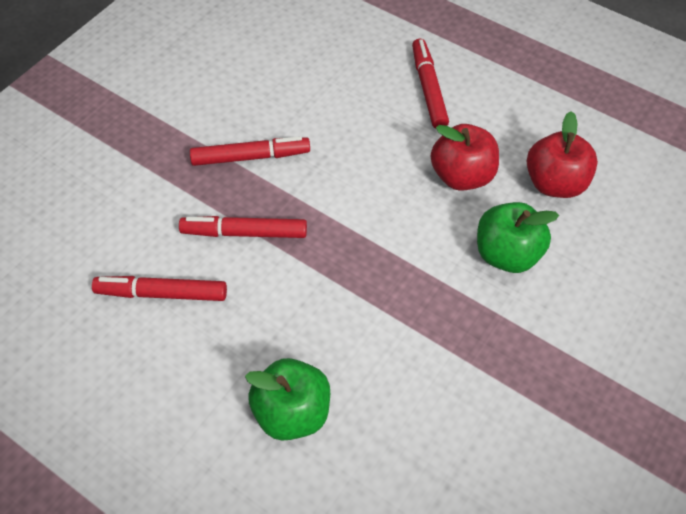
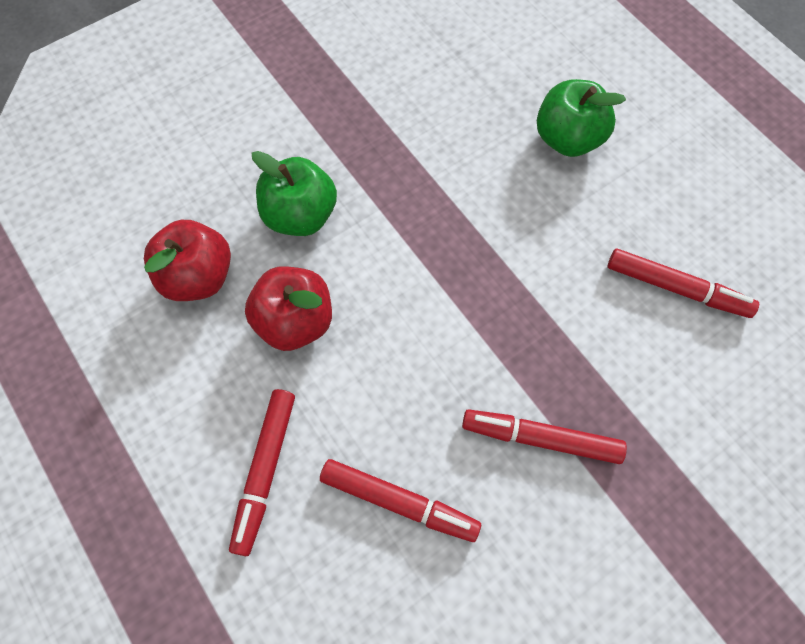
camera: 160 degrees left, 10 degrees up
red marker [179,216,307,238] -> red marker moved to [320,459,481,542]

